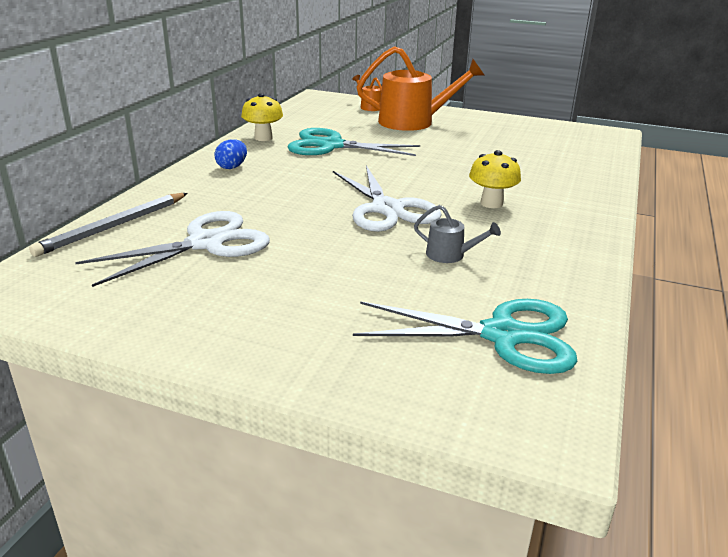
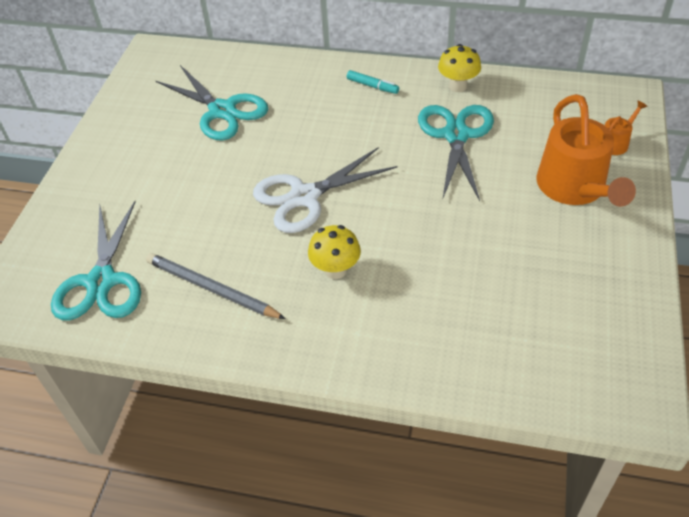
camera: 85 degrees right, 20 degrees up
grey pencil [29,193,188,257] -> grey pencil moved to [146,253,286,319]
white scissors [75,211,270,287] -> turquoise scissors [156,65,268,141]
blue egg [214,139,247,169] -> turquoise marker [347,70,399,94]
grey watering can [414,205,501,263] -> none

